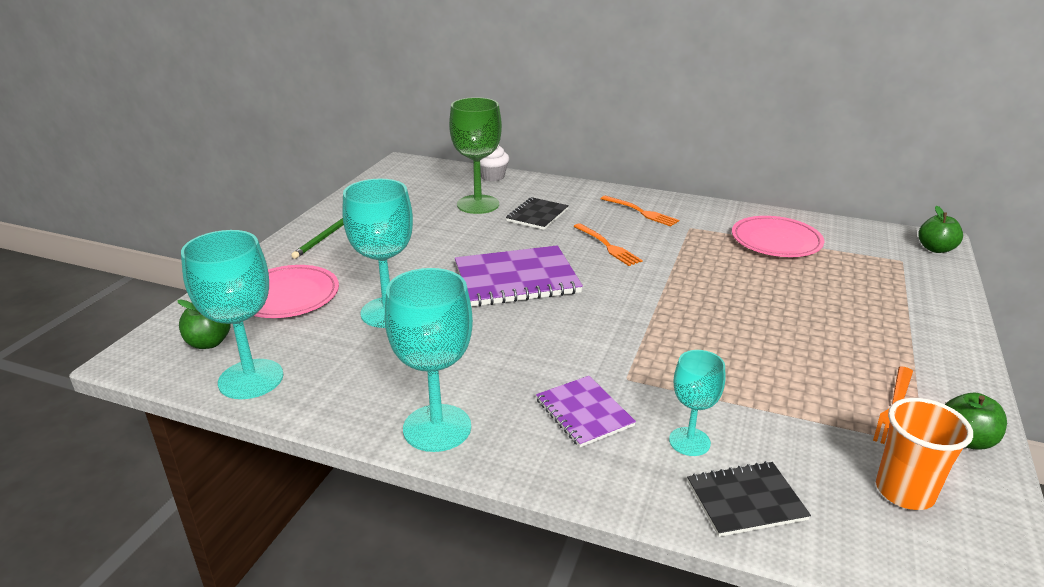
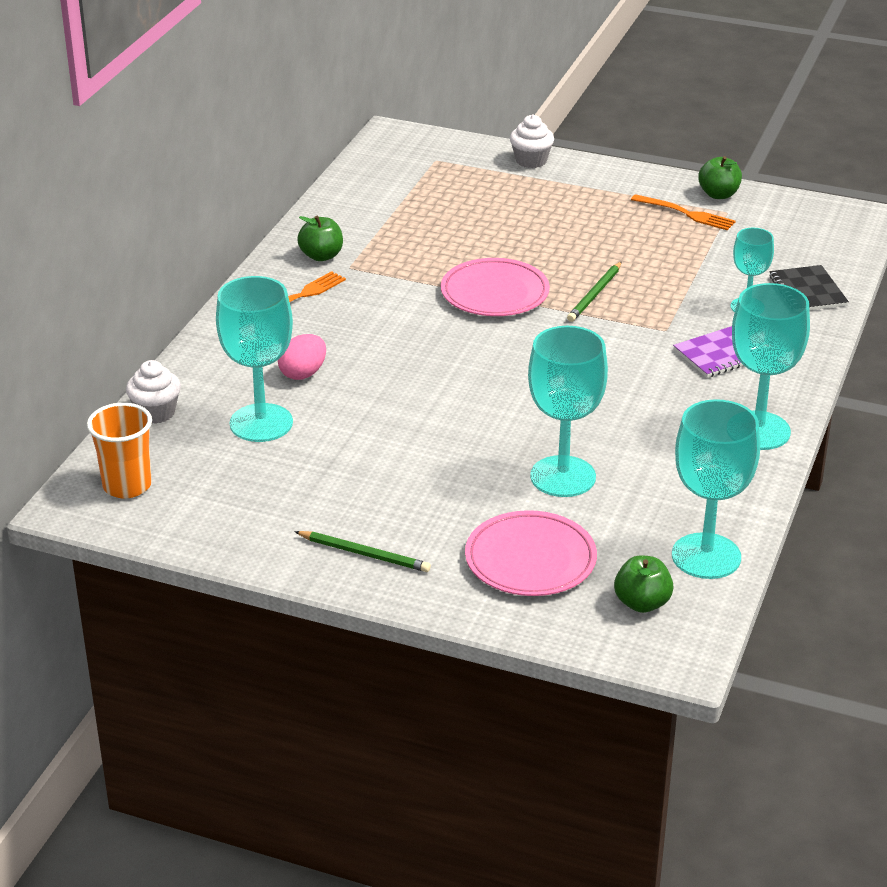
camera: 90 degrees left, 5 degrees up
green goblet [449,97,502,214] -> turquoise goblet [216,276,293,442]
purple notebook [455,245,583,307] -> none
black notebook [506,197,569,230] -> pink egg [278,334,326,380]
orange fork [573,223,642,266] -> none
pink plate [732,216,824,257] -> pink plate moved to [441,258,550,316]
orange cup [876,398,973,510] -> orange cup moved to [87,403,152,498]
green apple [918,206,963,253] -> green apple moved to [297,216,343,261]
none -> white cupcake [510,115,554,168]
none -> green pencil [567,262,622,322]

